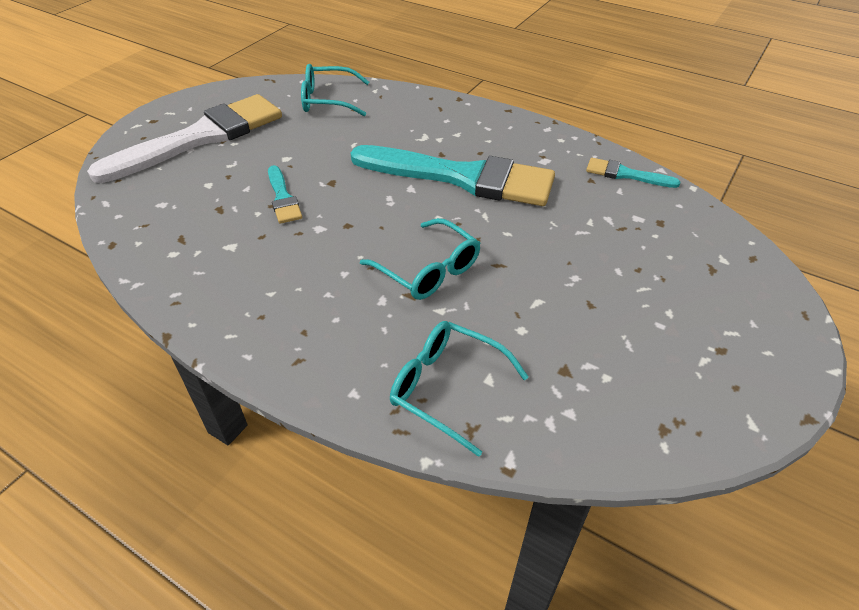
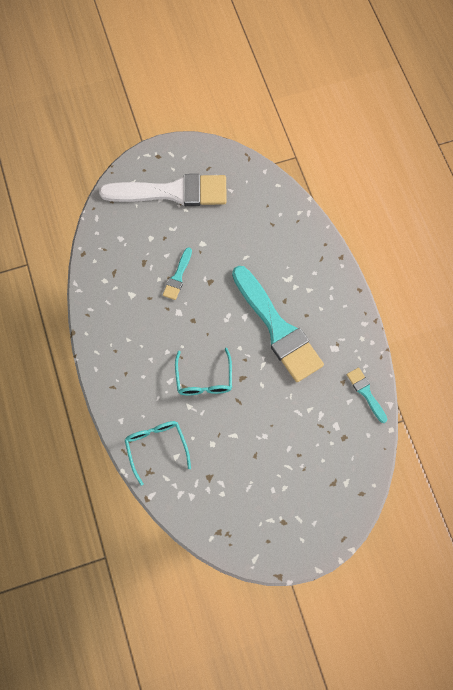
camera: 40 degrees right, 25 degrees up
turquoise glasses [301,64,369,116] -> none

